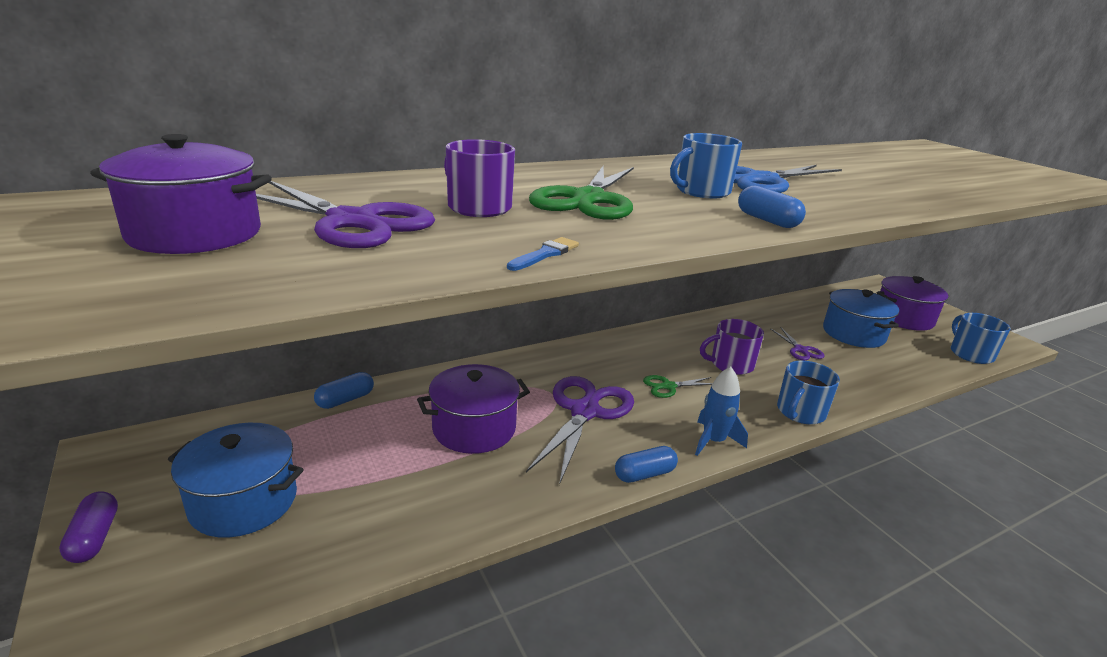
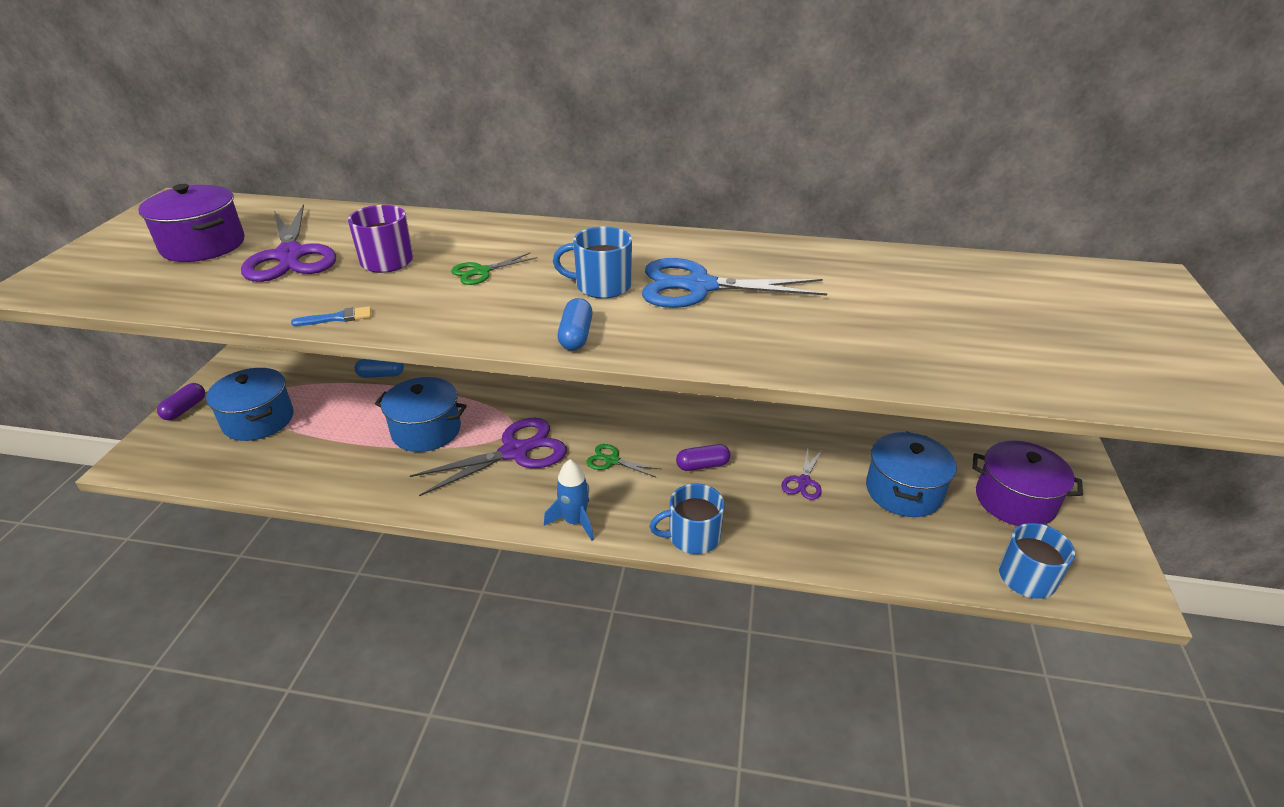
camera: 40 degrees right, 10 degrees up
purple pot [417,364,530,454] -> blue pot [375,377,467,452]
green scissors [529,166,634,220] -> green scissors [451,253,538,285], size x0.49
blue capsule [615,446,678,483] -> none
purple mug [700,319,764,375] -> purple capsule [676,444,730,471]

